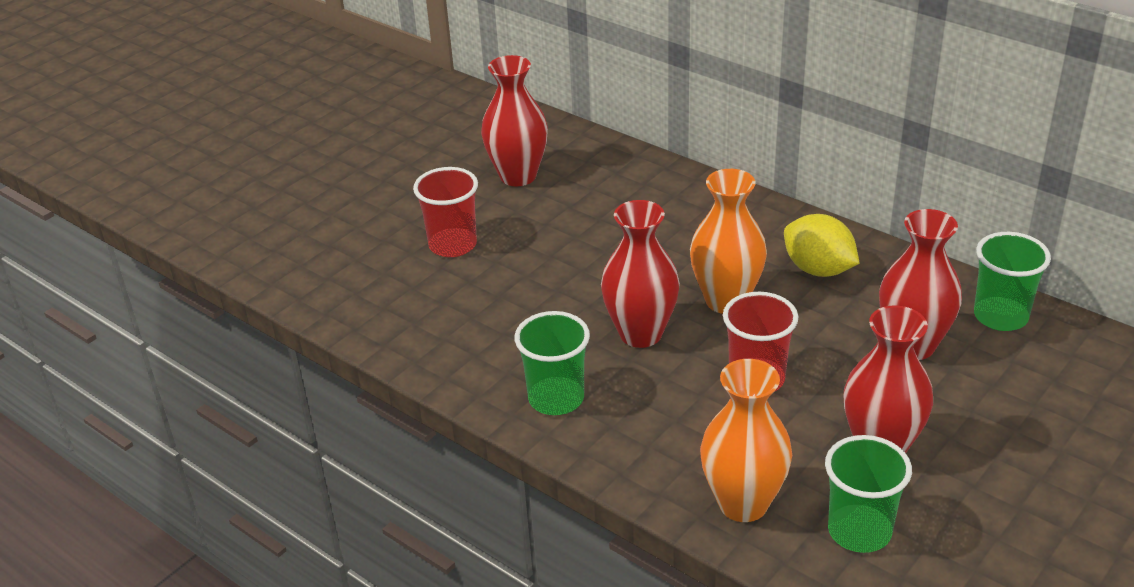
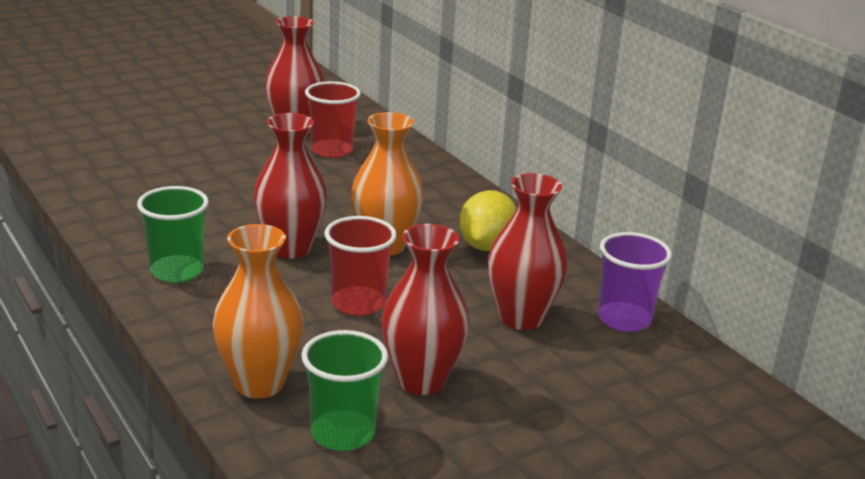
camera: 15 degrees right, 10 degrees down
red cup [413,167,478,257] -> red cup moved to [305,81,361,158]
yellow lemon [784,214,859,277] -> yellow lemon turned 45 degrees clockwise [459,190,517,251]
green cup [974,232,1051,331] -> purple cup [598,232,672,332]

